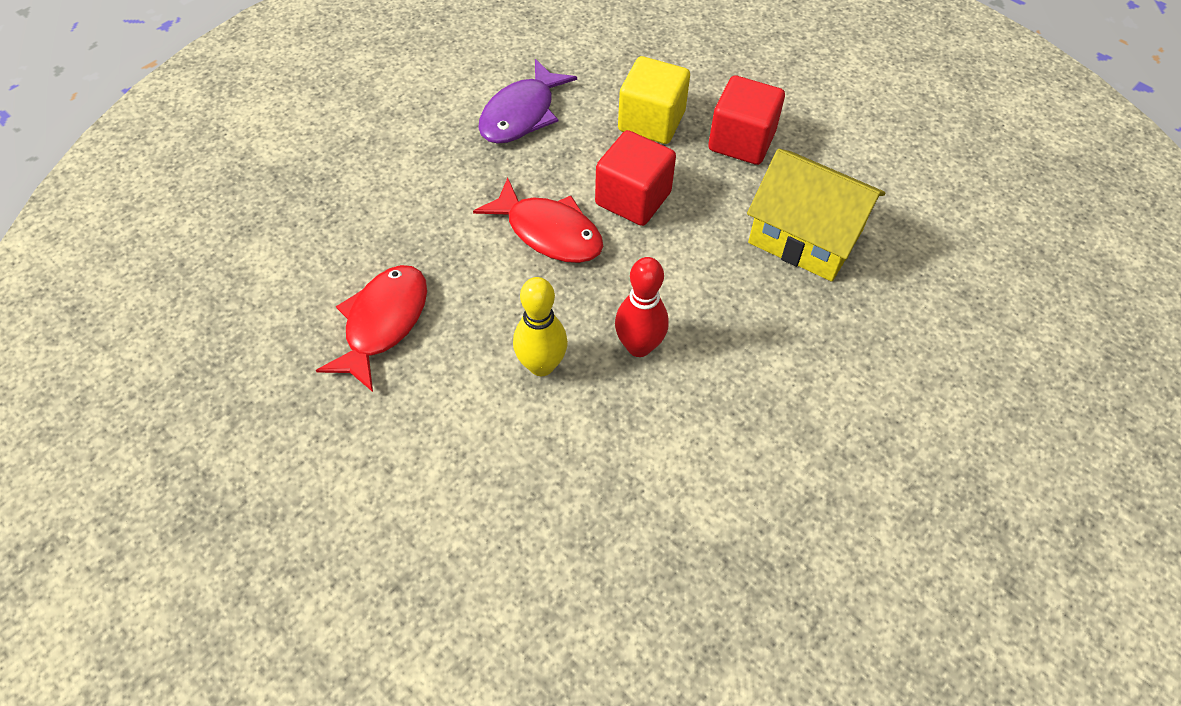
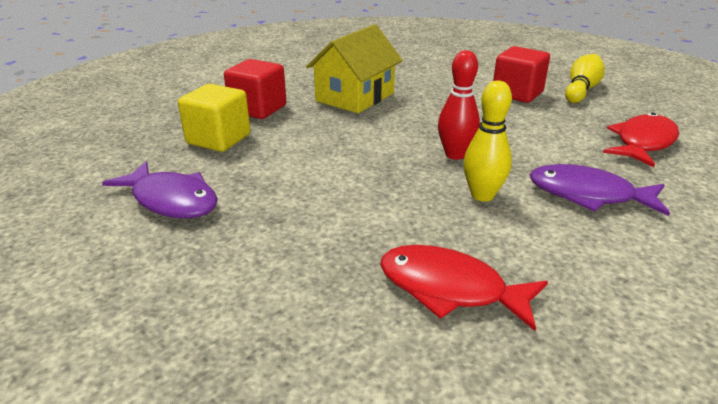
camera: 85 degrees left, 25 degrees down
red fish [473,178,603,263] -> red fish moved to [603,113,679,167]
red cube [595,130,676,226] -> red cube moved to [493,46,550,103]
none -> purple fish [529,164,670,216]
none -> yellow bowling pin [565,54,605,103]

